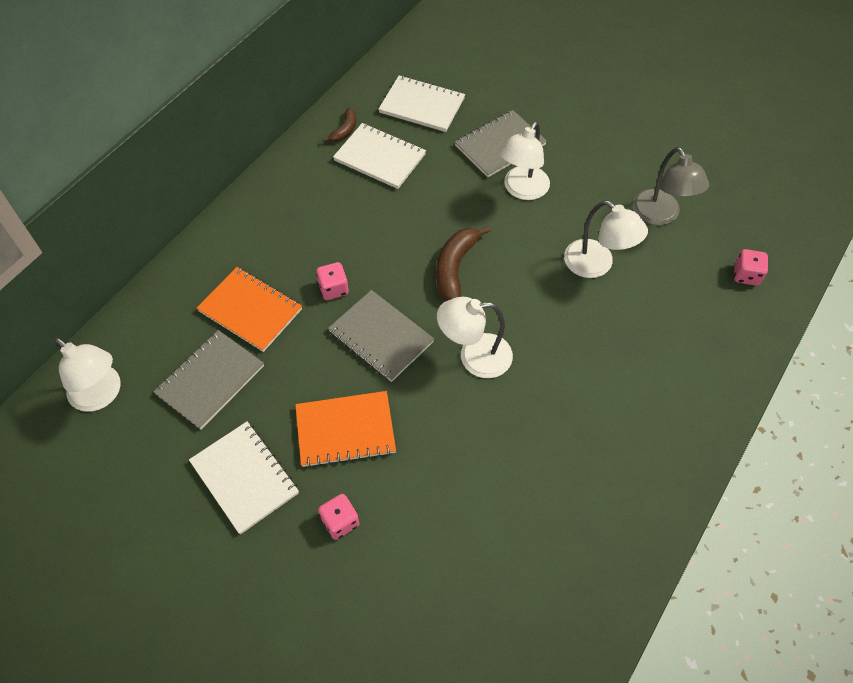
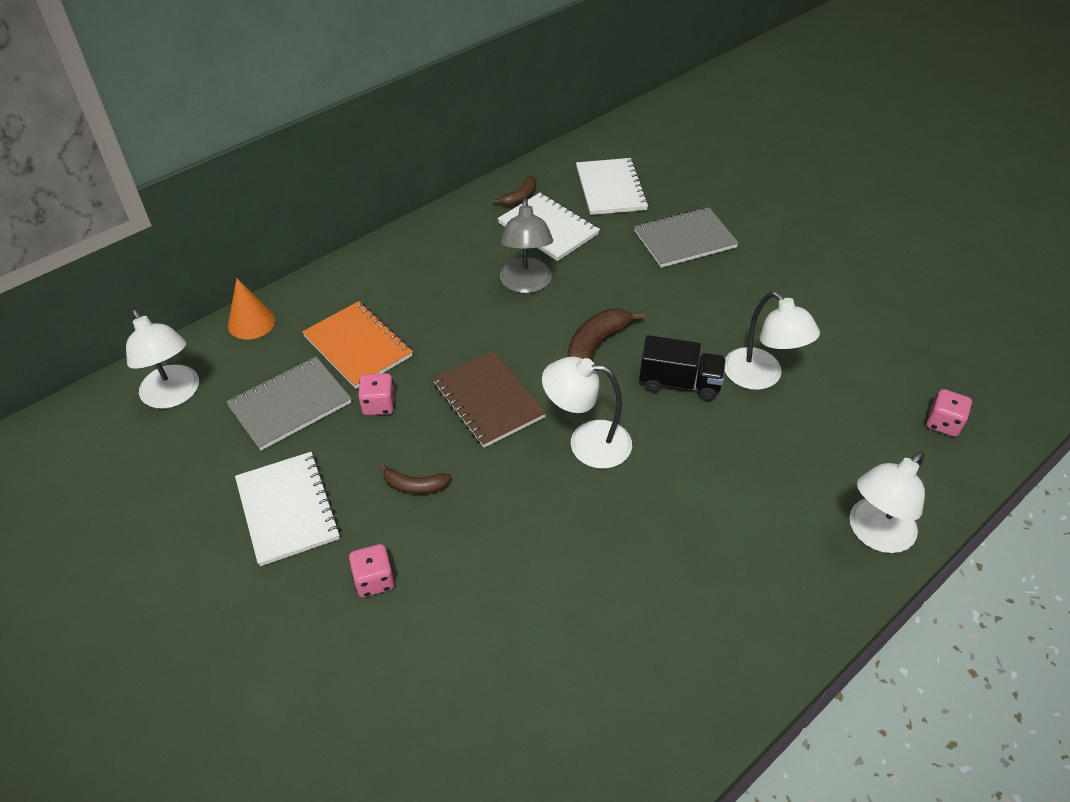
camera: 15 degrees right, 10 degrees down
orange notebook [295,391,396,468] -> brown banana [379,462,452,495]
pink dice [316,262,349,300] -> pink dice moved to [358,373,395,415]
grey notebook [328,290,434,382] -> brown notebook [433,351,546,448]
white notebook [378,76,465,132] -> white notebook turned 45 degrees clockwise [576,158,649,215]
white lamp [499,121,550,200] -> white lamp moved to [850,451,925,553]
grey lamp [633,147,709,225] -> grey lamp moved to [500,198,553,293]
none -> orange cone [228,278,275,340]
none -> black truck [639,335,726,401]

